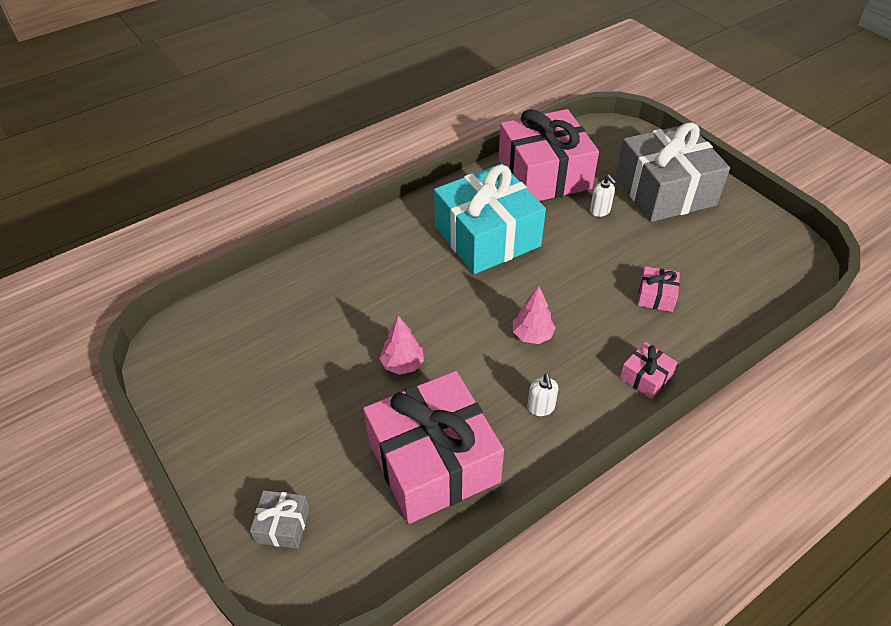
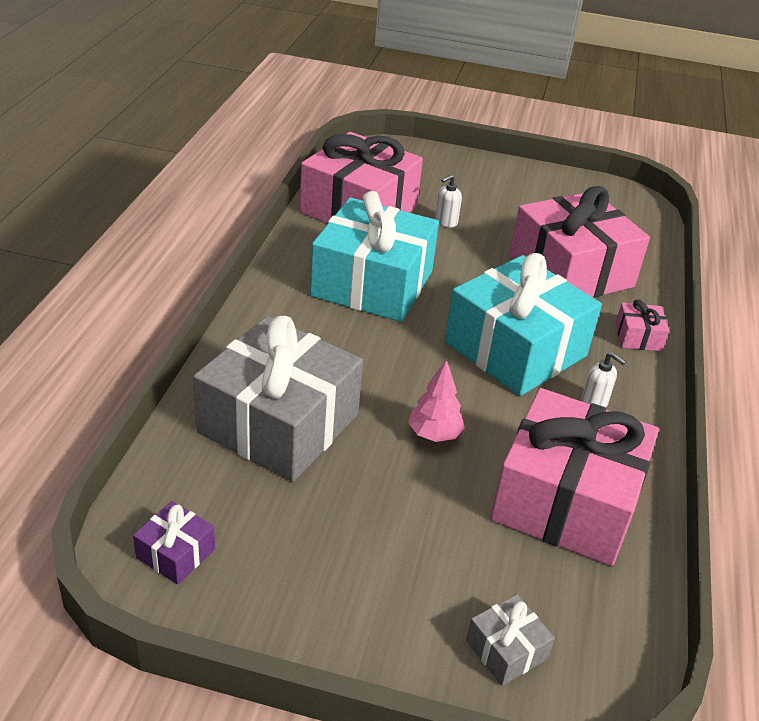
camera: 45 degrees left, 10 degrees down
pink tree [513,286,556,344] -> turquoise gift [444,253,602,396]
white soap dispenser [590,175,616,217] -> white soap dispenser turned 120 degrees clockwise [435,174,462,228]
grey gift [616,122,730,222] -> grey gift moved to [193,316,363,482]
pink gift [638,266,680,312] -> pink gift [509,186,650,298], size x2.44
none -> purple gift [133,501,215,585]

